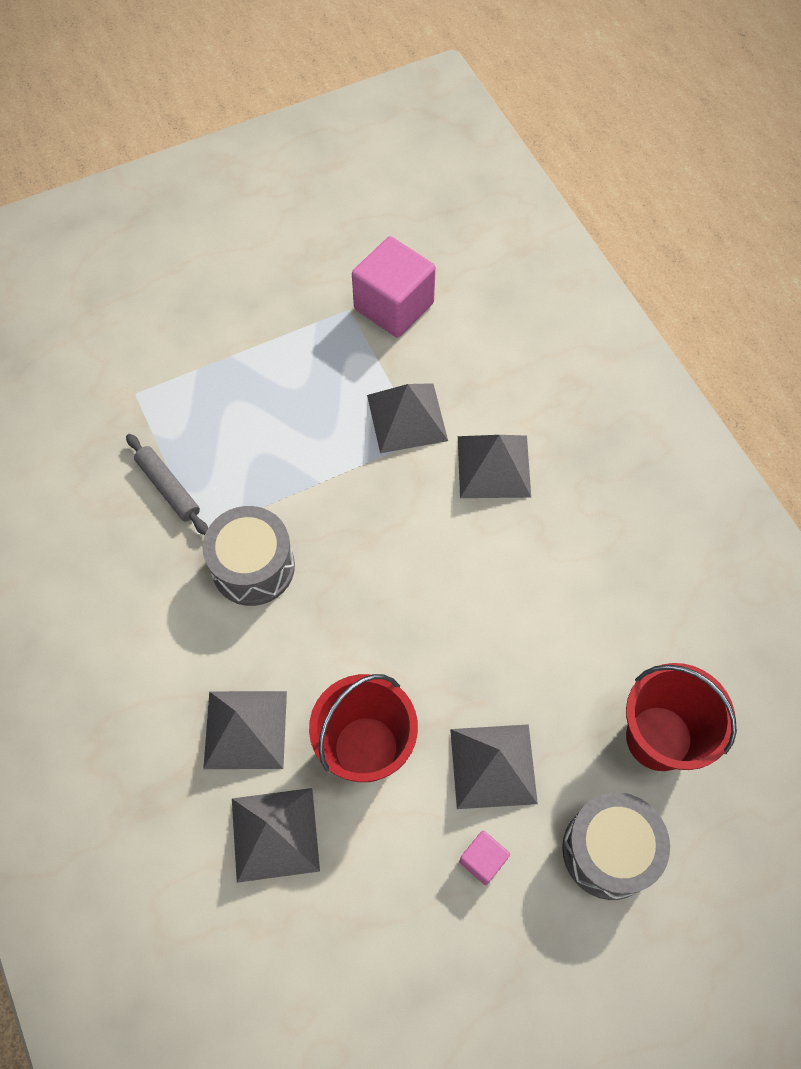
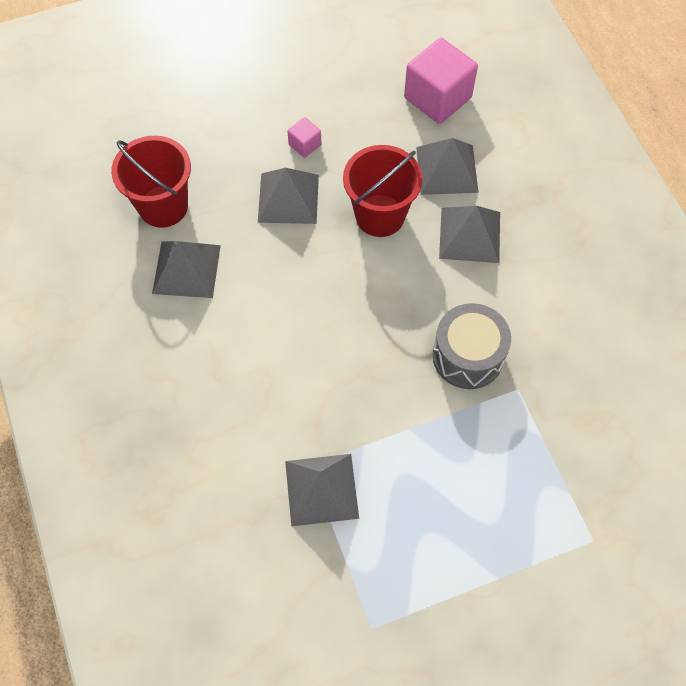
camera: 175 degrees left, 0 degrees up
grey rolling pin [126,434,208,535] -> none
pink cube [352,236,436,338] -> pink cube moved to [404,38,478,124]
grey pyramid [458,435,531,498] -> grey pyramid moved to [152,241,221,298]
grey drum [562,792,670,900] -> none

